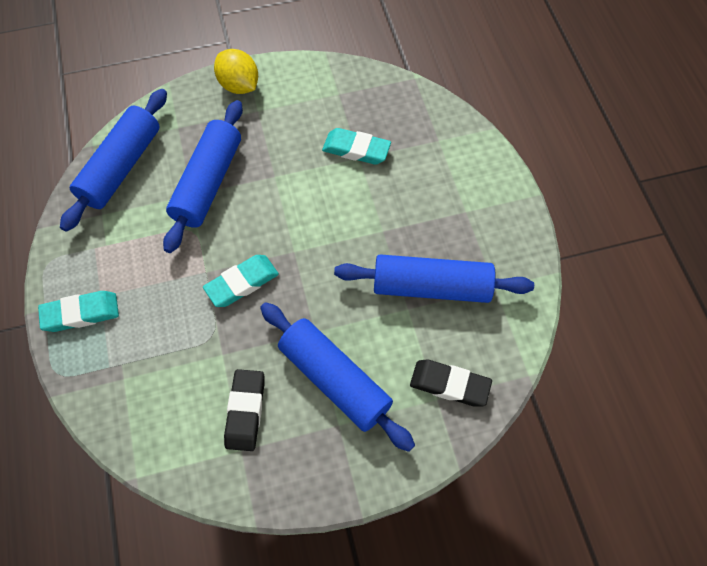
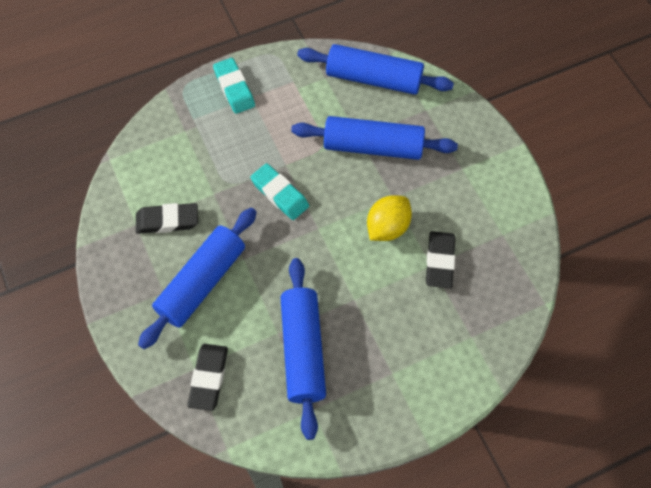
camera: 80 degrees right, 0 degrees up
yellow lemon [214,49,258,94] -> yellow lemon moved to [367,195,412,241]
turquoise eraser [322,128,391,165] -> black eraser [426,231,455,289]

